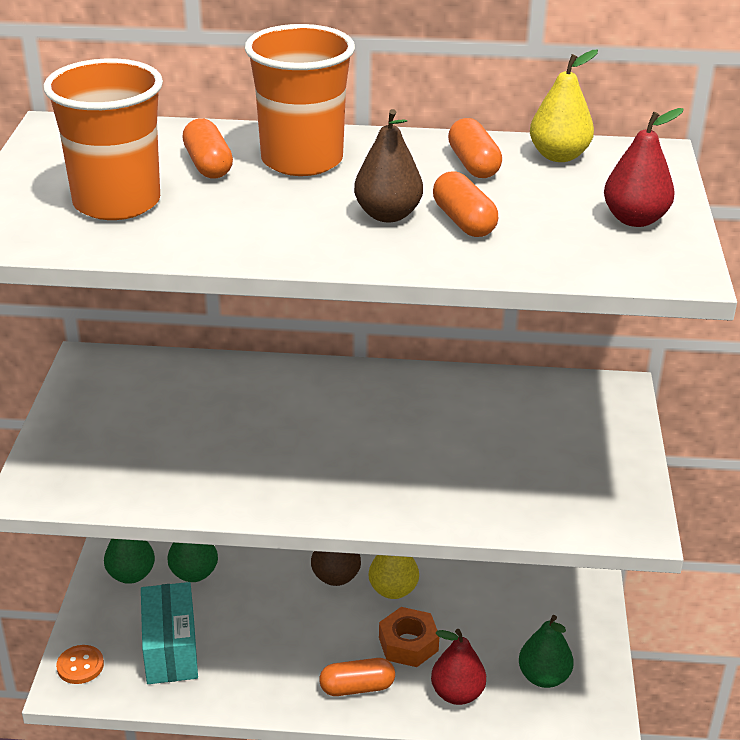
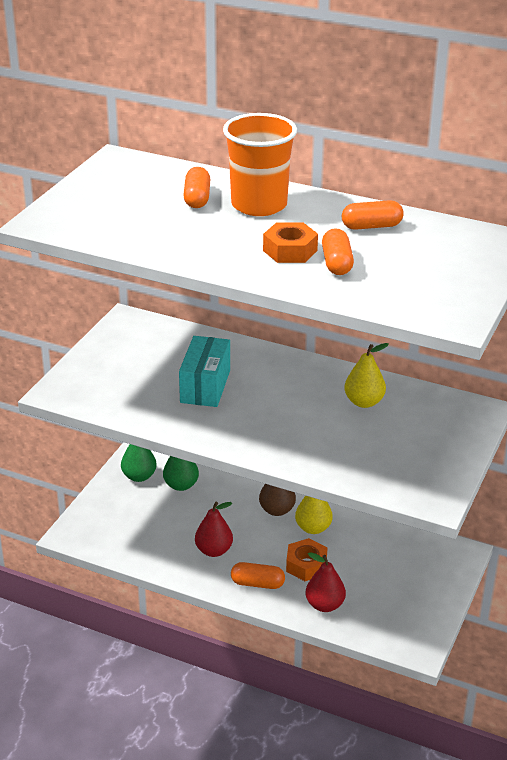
camera: 20 degrees right, 0 degrees up
orange cup [43,59,163,220] -> none
orange button [56,645,104,684] -> none
turquoise box [141,582,198,684] -> turquoise box moved to [179,336,230,407]
brown pear [354,109,423,222] -> orange nut [263,222,318,263]
orange capsule [448,118,502,178] -> orange capsule turned 75 degrees clockwise [342,200,404,230]
green pear [519,615,574,688] -> none
yellow pear [530,50,598,162] -> yellow pear moved to [344,343,389,408]
red pear [604,108,684,227] -> red pear moved to [195,502,233,557]

